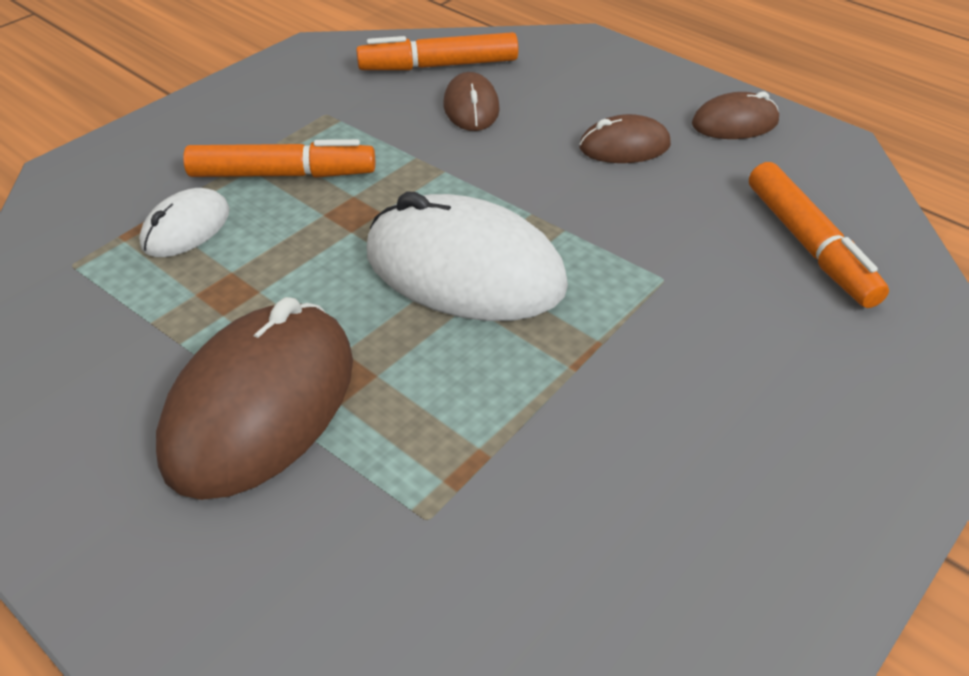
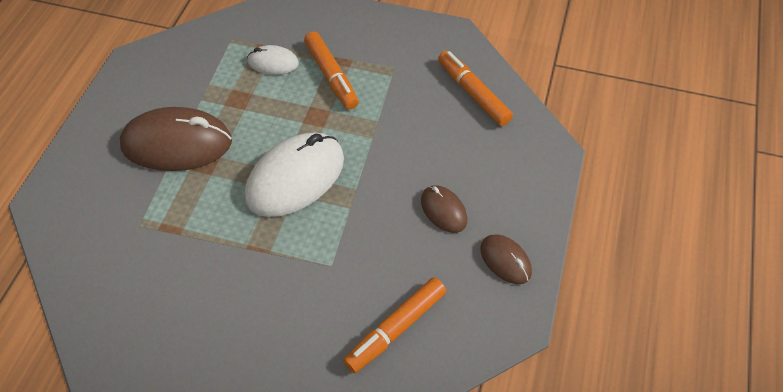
camera: 65 degrees right, 10 degrees up
white mouse [366,191,568,321] -> white mouse turned 45 degrees clockwise [245,132,344,217]
brown mouse [444,72,500,131] -> none

